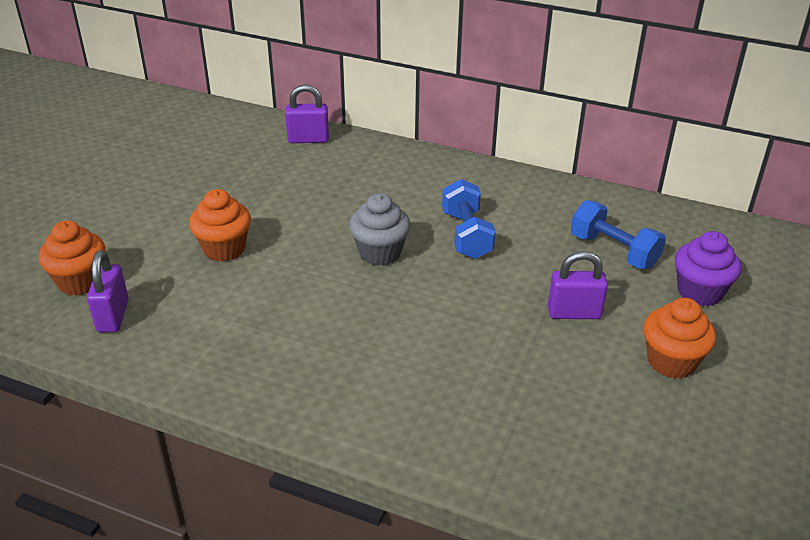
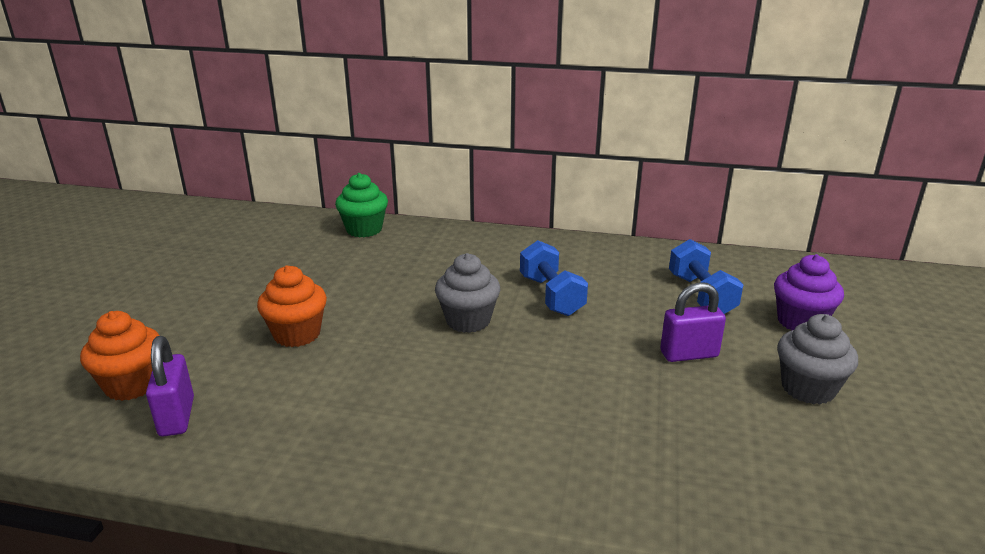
camera: 10 degrees left, 10 degrees down
purple padlock [285,85,329,143] -> green cupcake [335,173,388,237]
blue dumbbell [571,200,666,269] -> blue dumbbell turned 45 degrees clockwise [669,239,743,314]
orange cupcake [643,298,716,379] -> grey cupcake [777,314,858,405]

